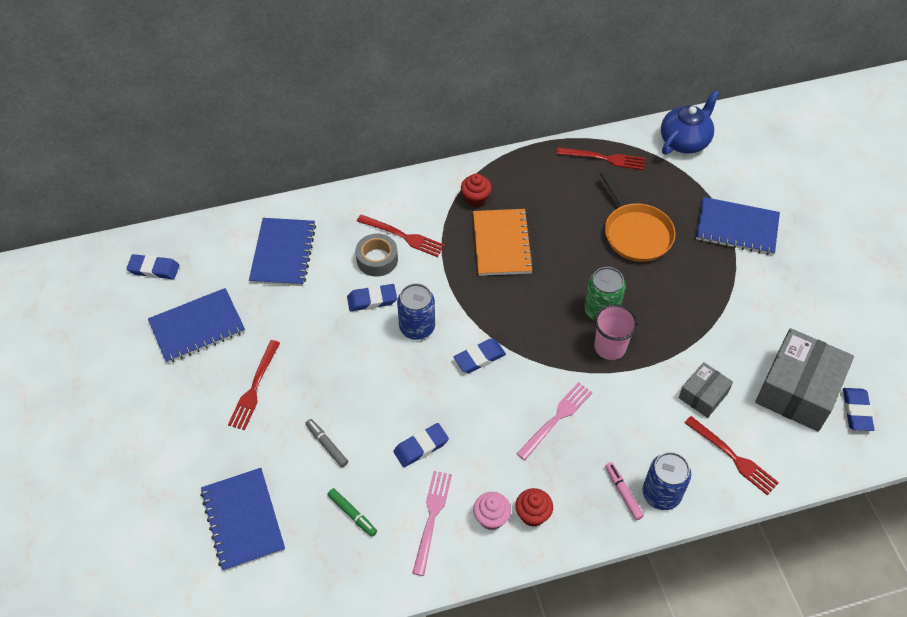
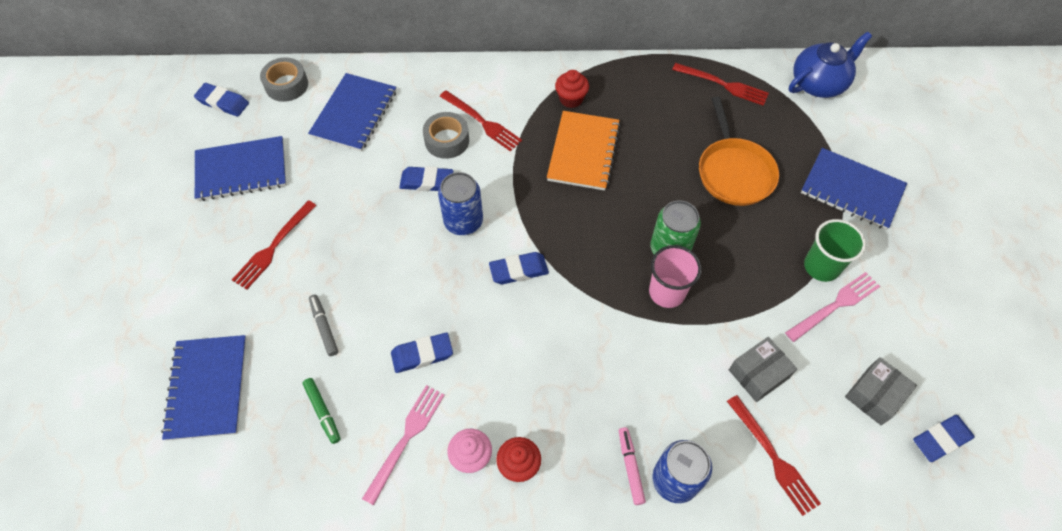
camera: 15 degrees right, 5 degrees up
pink fork [517,382,593,460] -> pink fork moved to [785,272,880,342]
grey box [755,328,854,432] -> grey box [845,357,917,425], size x0.53
blue eraser [843,388,875,431] -> blue eraser turned 45 degrees clockwise [913,415,975,462]
none -> grey tape [260,57,308,102]
none -> green cup [804,219,866,282]

